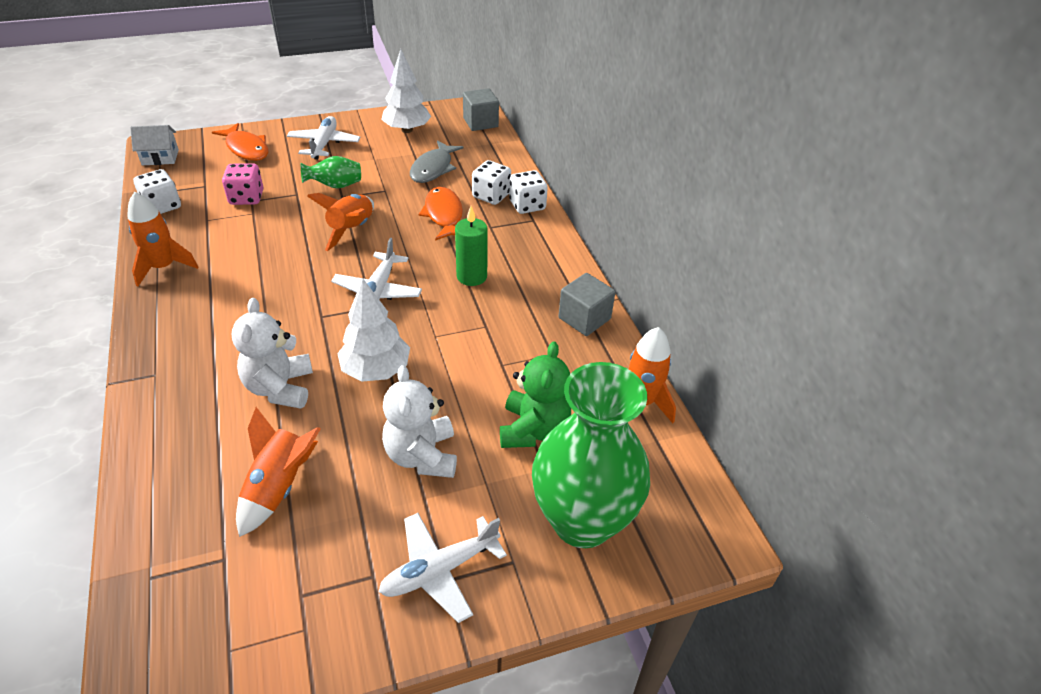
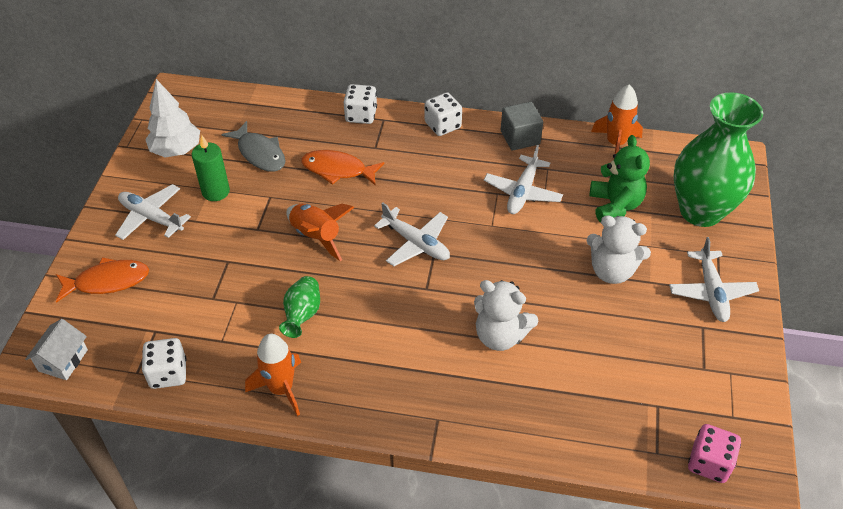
camera: 60 degrees left, 5 degrees up
pink dice [222,163,264,205] -> pink dice moved to [688,424,741,483]
orange rocket [236,407,321,537] -> none
green vase [301,156,361,189] -> green vase moved to [279,276,320,338]
white tree [337,278,410,382] -> none
green candle [455,206,488,286] -> green candle moved to [192,135,230,201]
grey cube [463,88,499,131] -> none
white dice [472,160,511,205] -> white dice moved to [425,92,462,136]
green teddy bear [500,341,571,448] -> green teddy bear turned 45 degrees clockwise [590,135,650,222]
none -> white plane [484,145,563,214]

